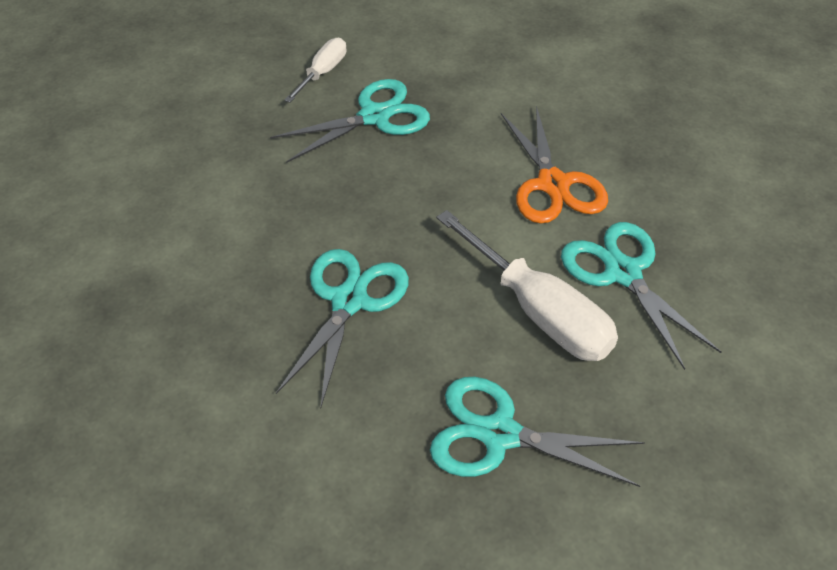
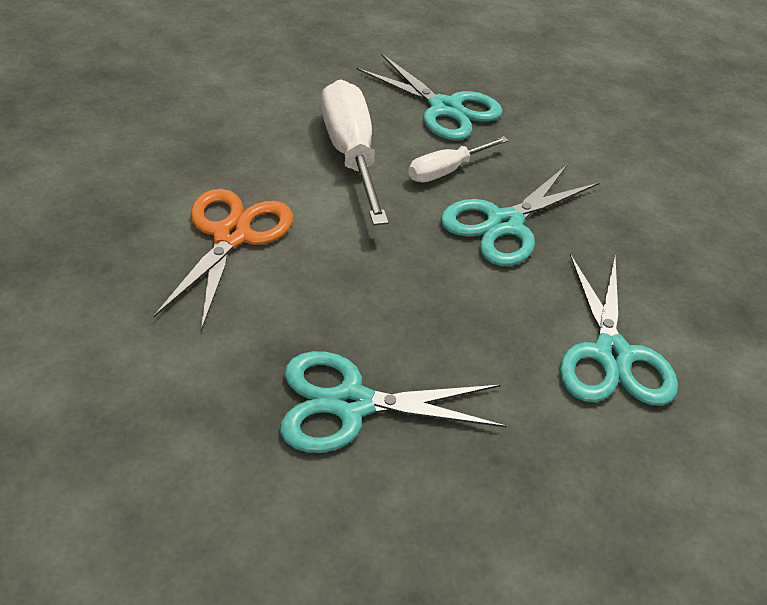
camera: 155 degrees left, 5 degrees down
white screwdriver [284,38,347,103] -> white screwdriver moved to [408,136,509,183]
turquoise scissors [561,222,721,370] -> turquoise scissors moved to [560,254,678,406]

